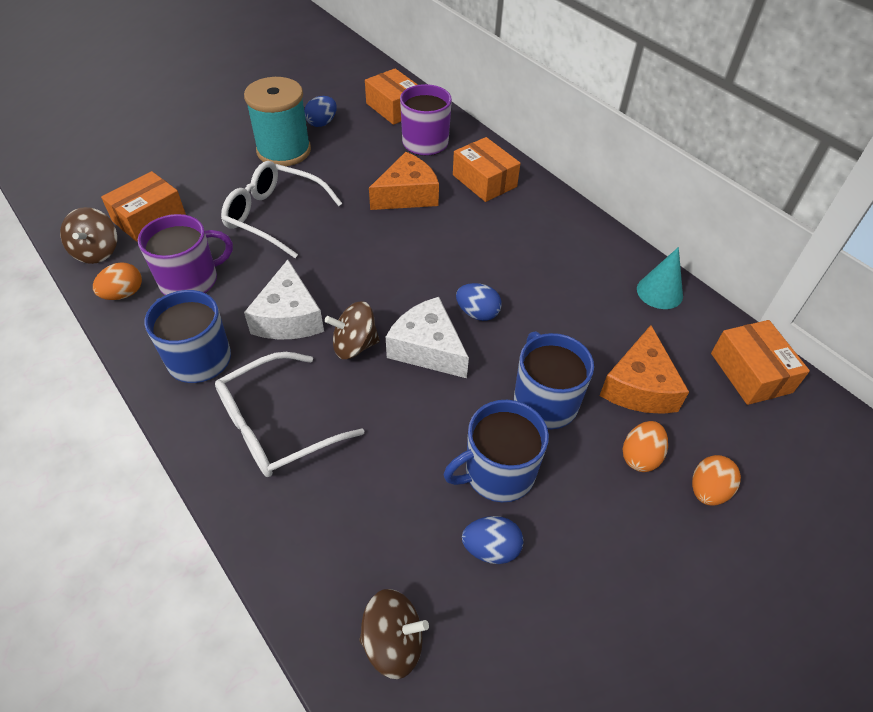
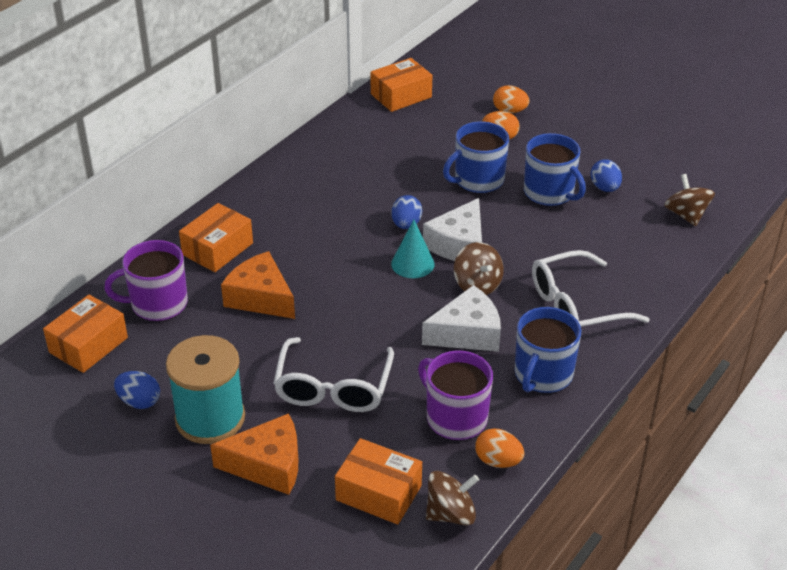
camera: 105 degrees left, 10 degrees down
white glasses [215,352,364,477] -> white glasses turned 120 degrees clockwise [532,250,650,327]
orange cheese [599,325,689,414] -> orange cheese moved to [210,413,298,495]
turquoise cone [637,247,683,309] -> turquoise cone moved to [391,220,435,278]

